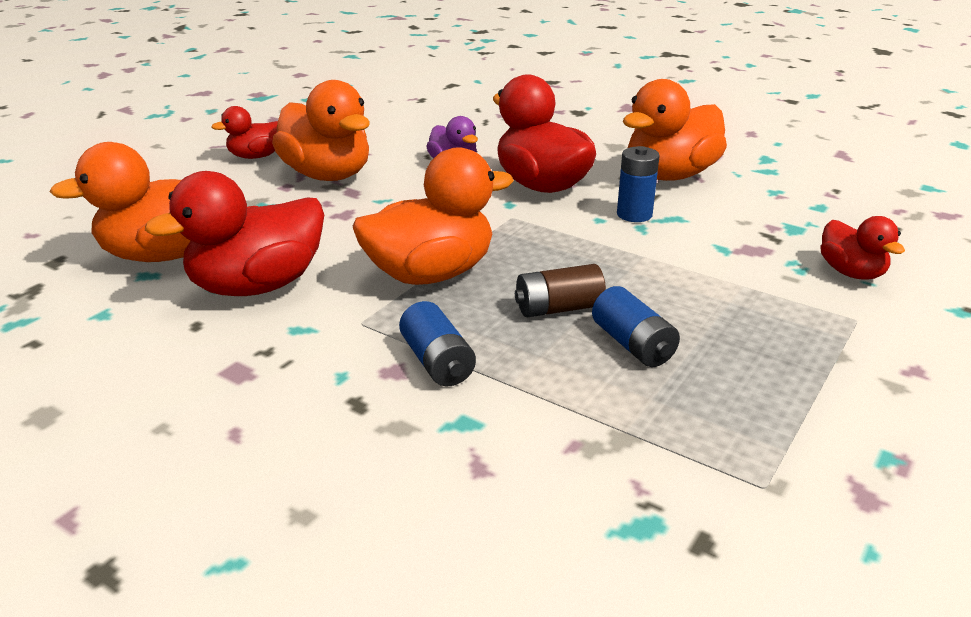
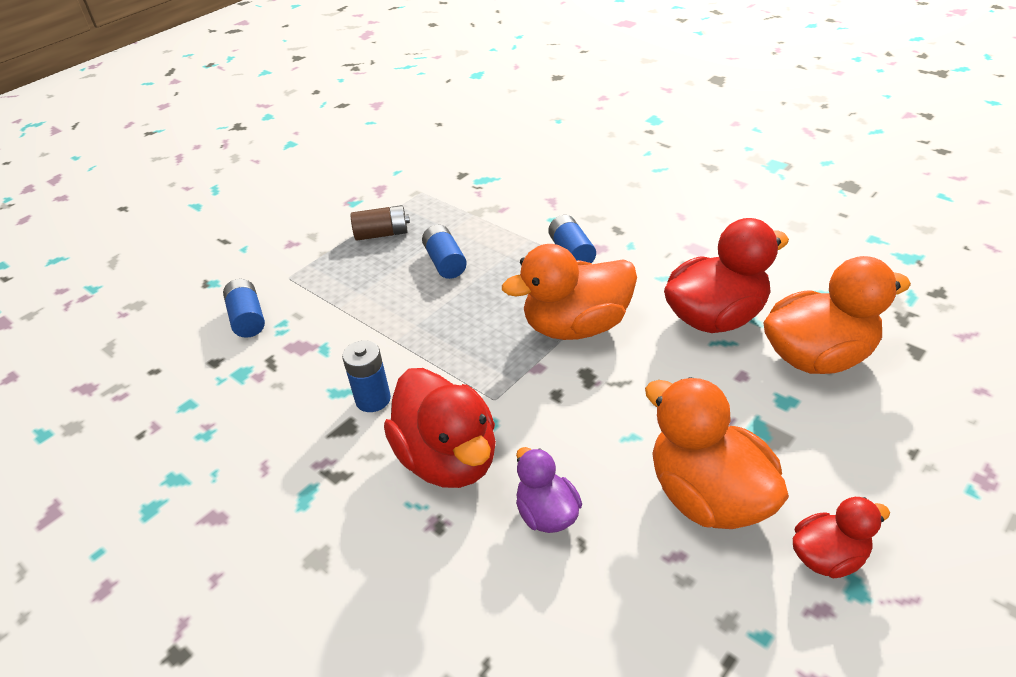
camera: 170 degrees left, 10 degrees up
brown battery [515,264,606,317] -> brown battery moved to [351,205,410,241]
orange duck [623,79,727,181] -> none
red duck [820,216,905,279] -> blue battery [223,279,265,338]

